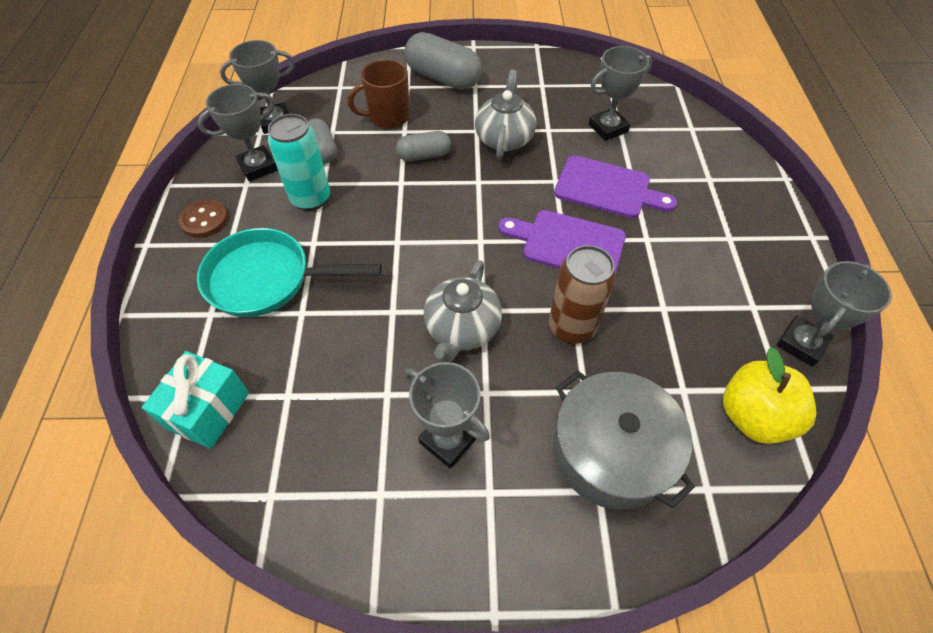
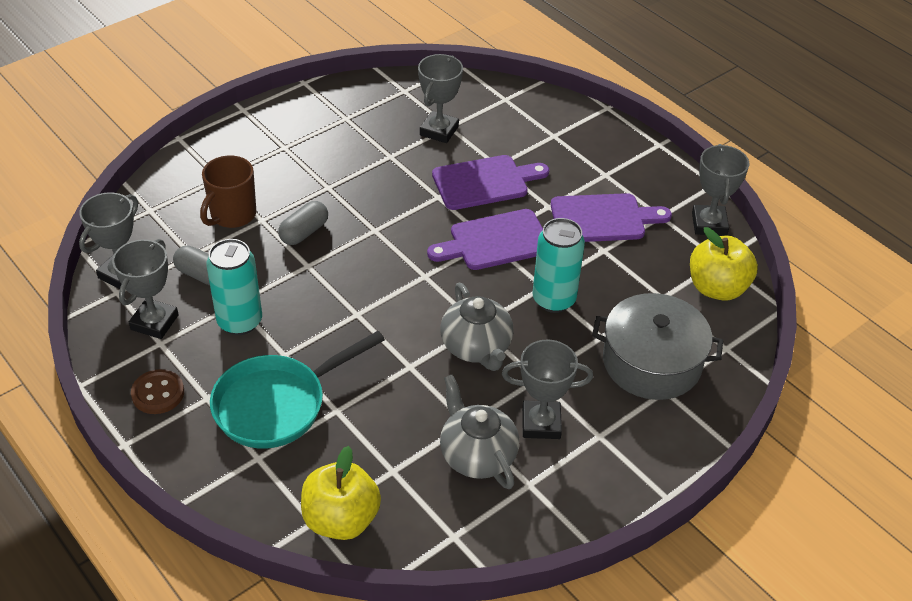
camera: 40 degrees left, 10 degrees down
turquoise gift [141,351,249,449] -> yellow apple [301,446,381,540]
grey capsule [405,32,482,90] -> none
grey teapot [475,70,536,158] -> grey teapot moved to [440,375,519,489]
brown can [549,245,616,344] -> turquoise can [532,218,585,313]
none -> purple cutting board [551,193,672,242]

